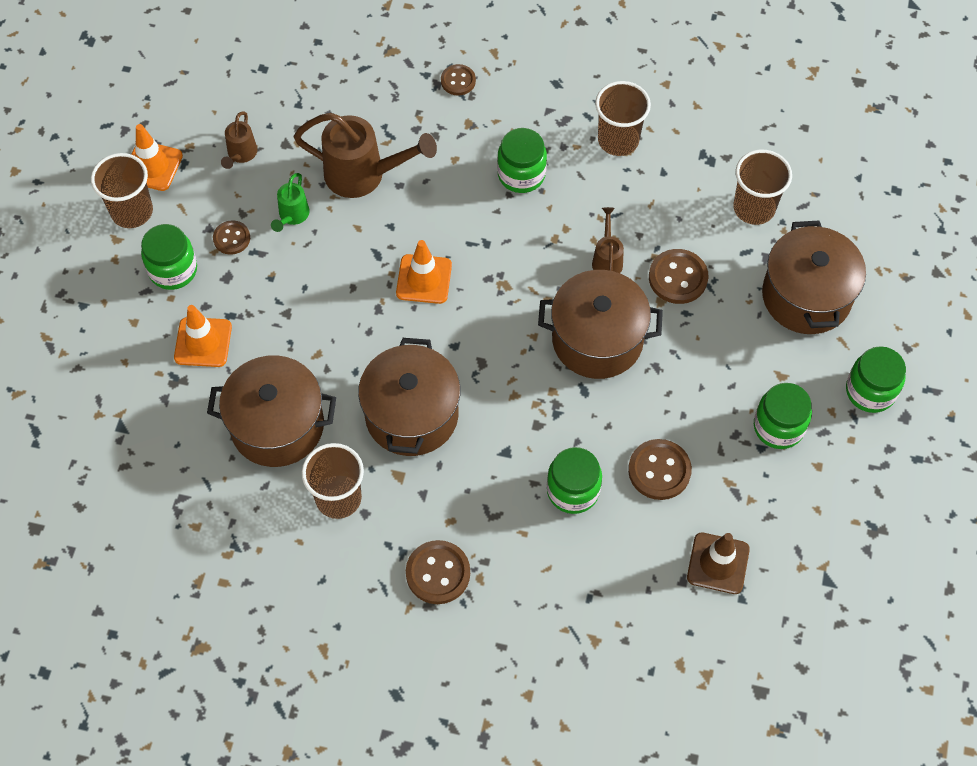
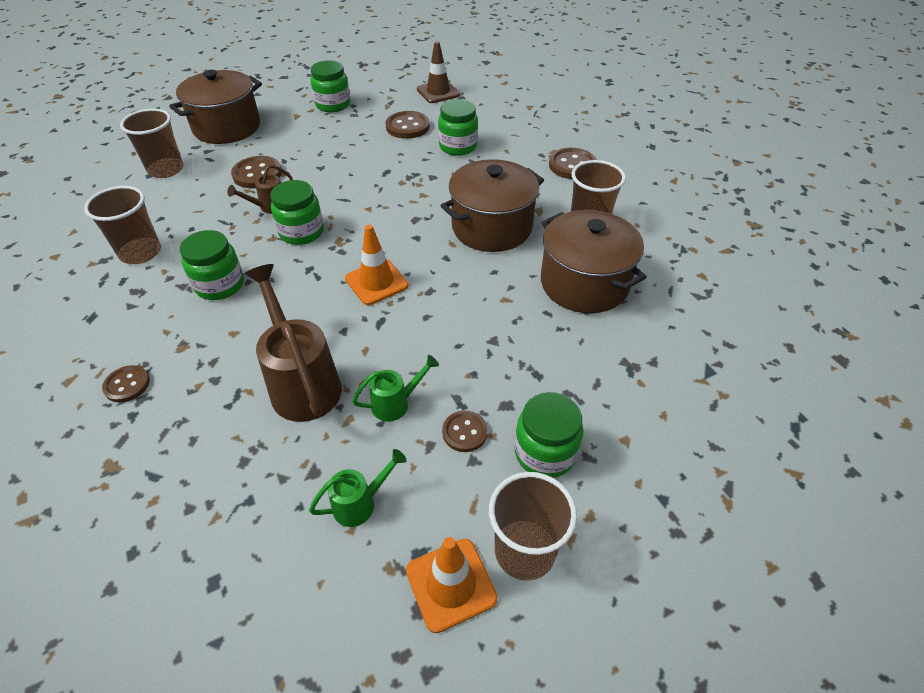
camera: 130 degrees left, 15 degrees down
orange traffic cone [174,305,232,367] -> none
brown watering can [221,111,257,169] -> green watering can [309,449,406,527]
brown pot [538,270,663,379] -> none
green jar [846,346,906,413] -> green jar moved to [270,180,324,245]

